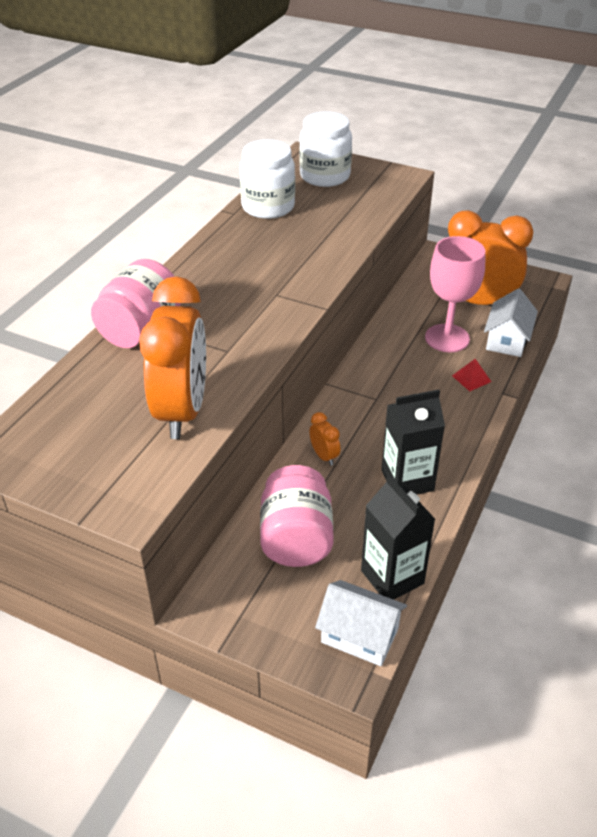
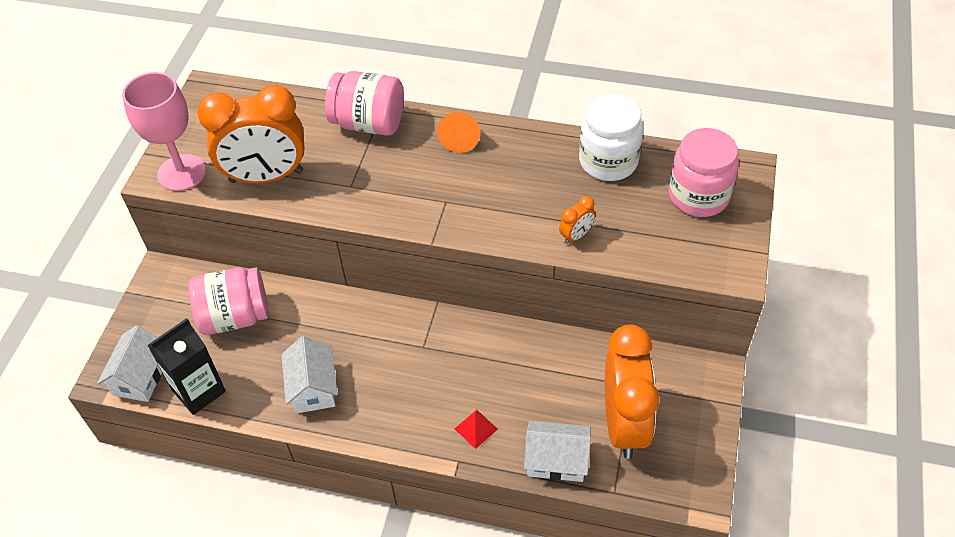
camera: 80 degrees right, 10 degrees up
white jar [300,111,352,187] -> pink jar [669,128,739,217]
orange clock [309,412,340,466] -> orange clock moved to [559,196,595,244]
black carton [381,389,445,495] -> white house [281,336,338,414]
pink goblet [425,236,485,352] -> pink goblet moved to [122,72,206,191]
none -> orange cone [437,112,480,153]

